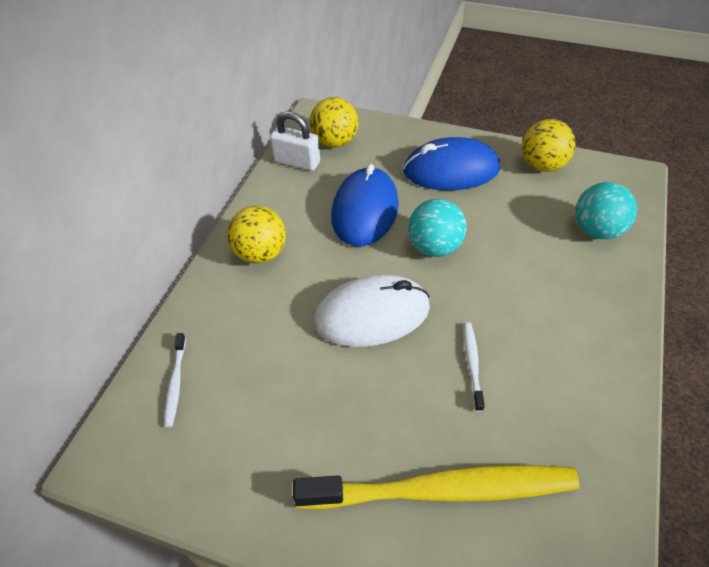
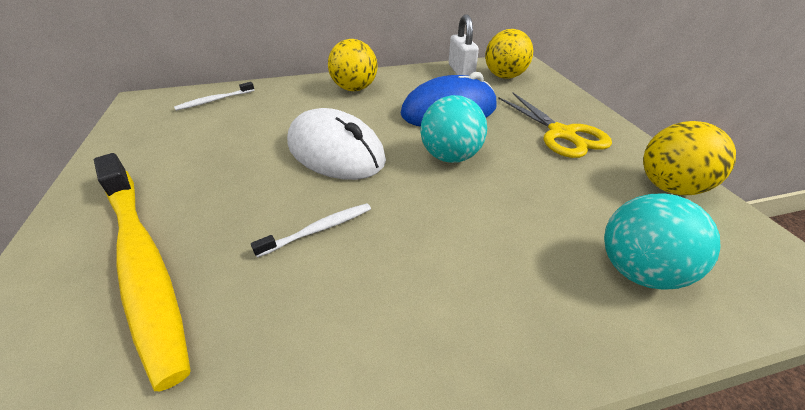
camera: 55 degrees right, 10 degrees down
blue mouse [403,137,500,190] -> yellow scissors [498,93,612,158]

